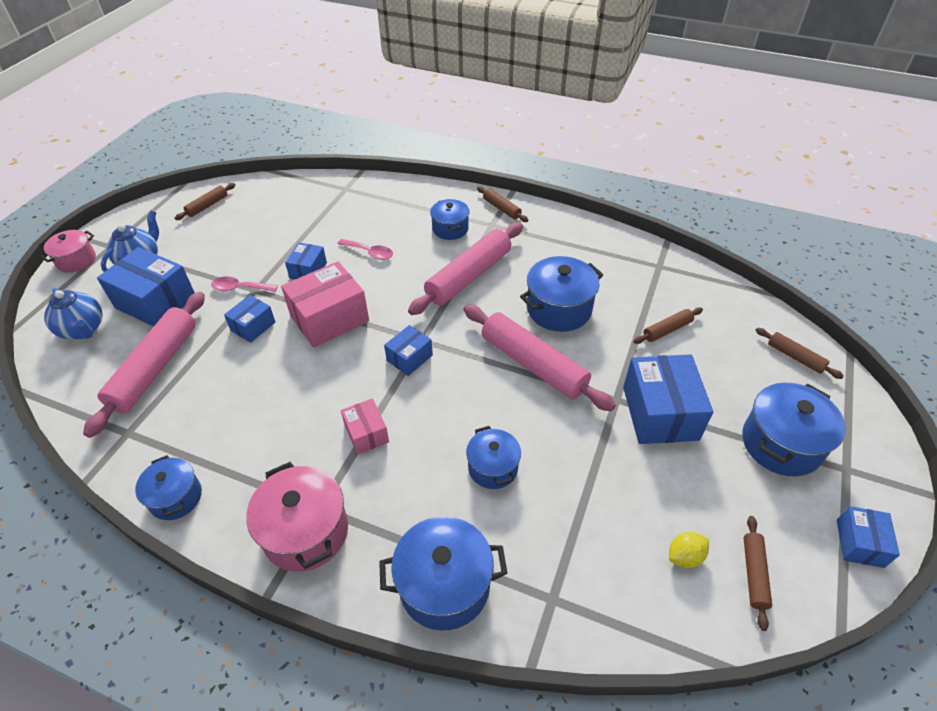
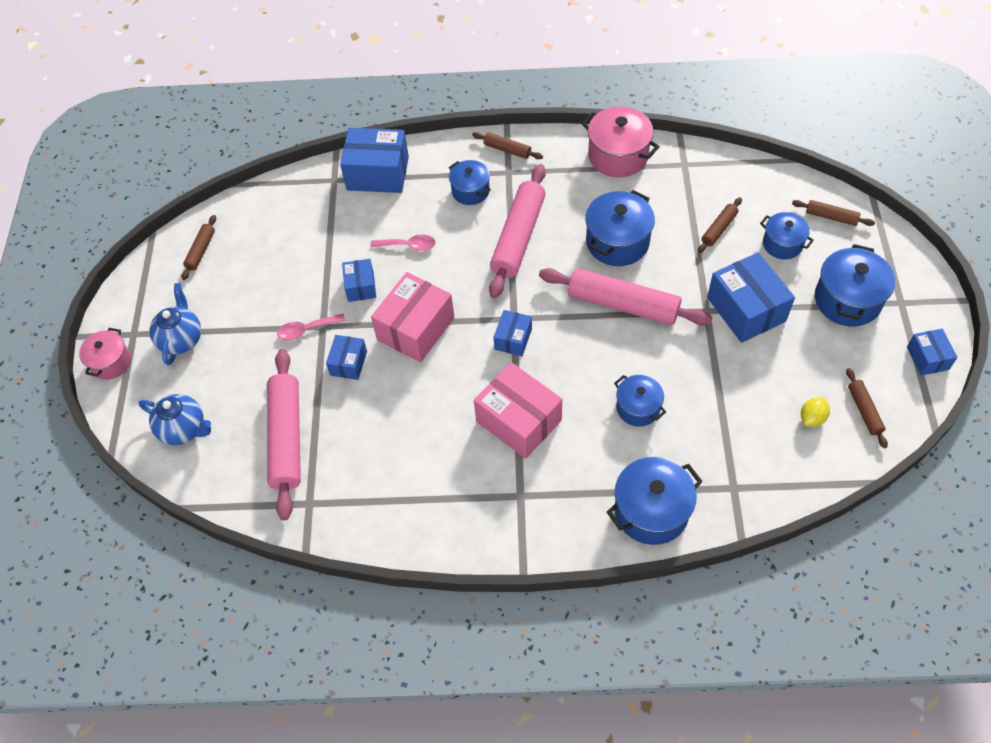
camera: 20 degrees left, 10 degrees up
blue box [97,247,195,327] -> blue box moved to [340,128,409,193]
blue pot [135,455,202,520] -> blue pot moved to [760,212,814,259]
pink pot [246,462,348,572] -> pink pot moved to [582,106,660,177]
pink box [341,398,389,455] -> pink box [474,362,562,459], size x1.84

